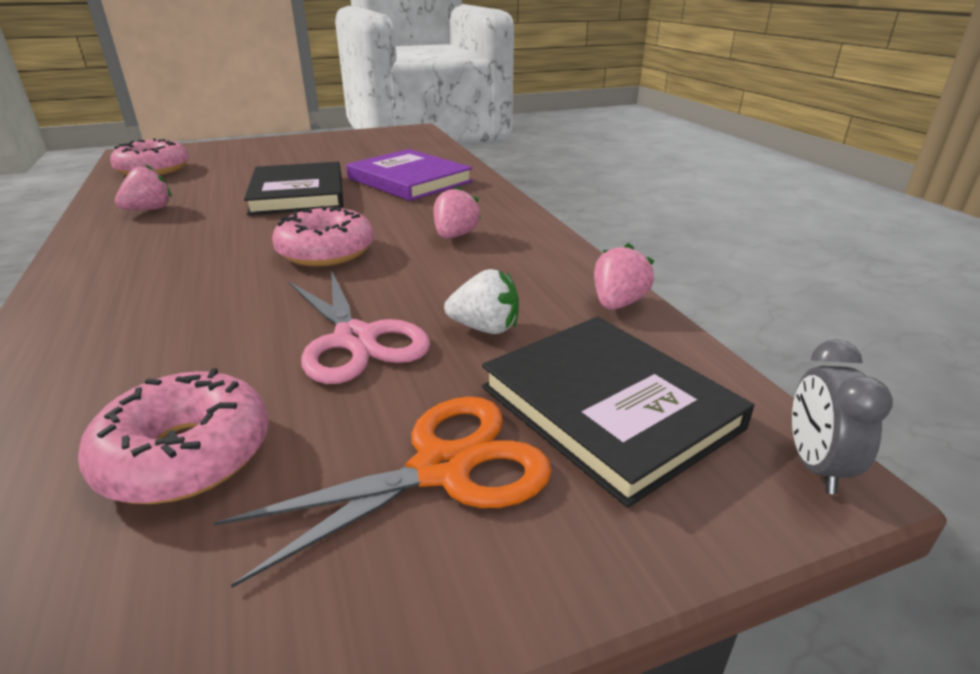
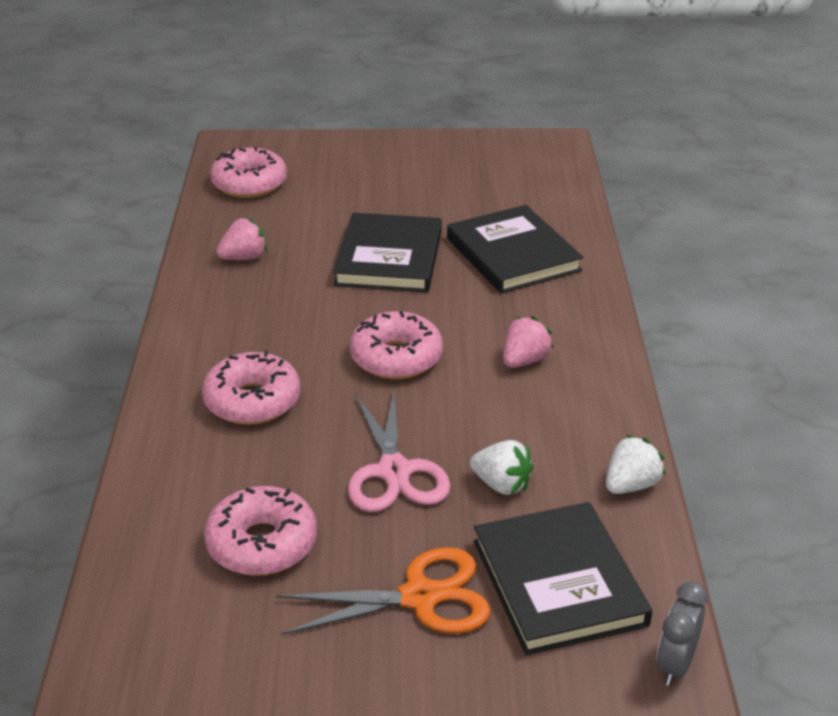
camera: 20 degrees right, 5 degrees up
purple book [346,149,473,201] -> black book [447,205,584,293]
pink strawberry [594,243,655,310] -> white strawberry [606,435,666,494]
none -> pink donut [202,351,301,425]

